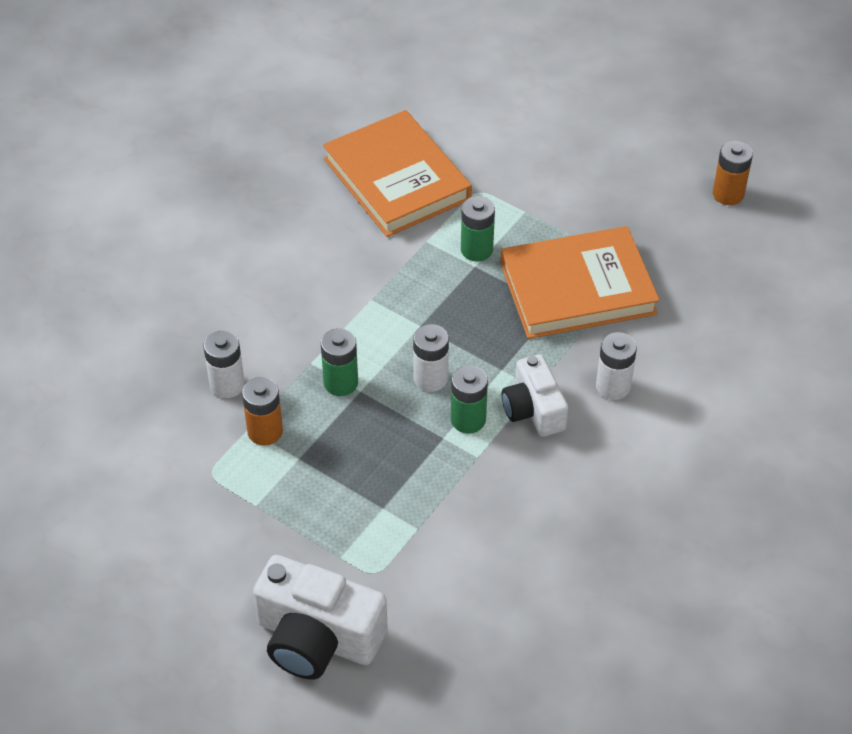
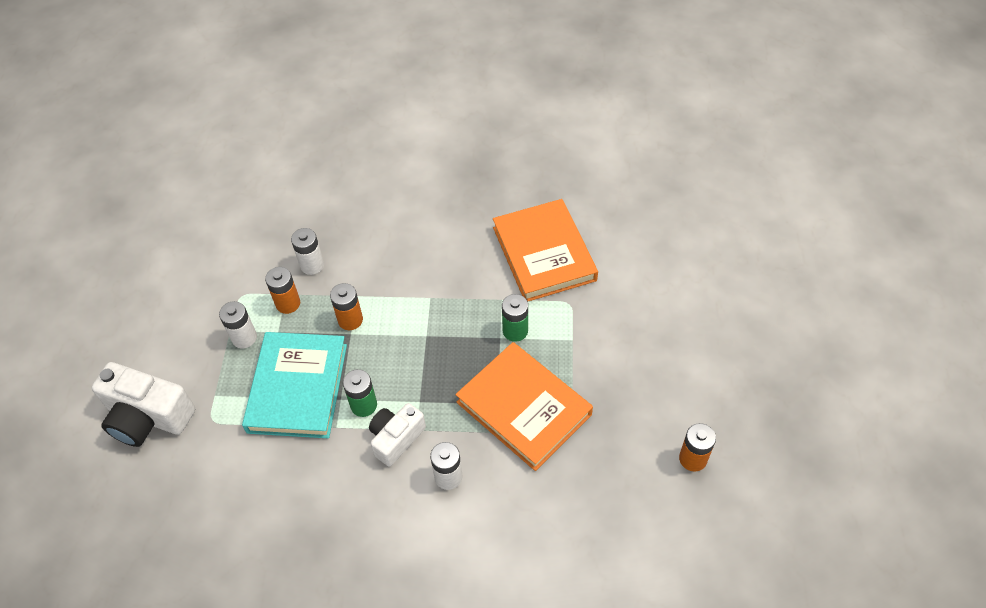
camera: 60 degrees right, 5 degrees up
white camera [253,555,387,680] -> white camera turned 60 degrees counterclockwise [92,362,195,447]
green battery [321,328,358,396] -> orange battery [330,283,363,330]
orange book [323,110,472,237] -> orange book turned 45 degrees counterclockwise [493,199,598,301]
white battery [413,324,449,392] -> white battery moved to [219,301,257,348]
none -> turquoise book [242,332,347,438]

